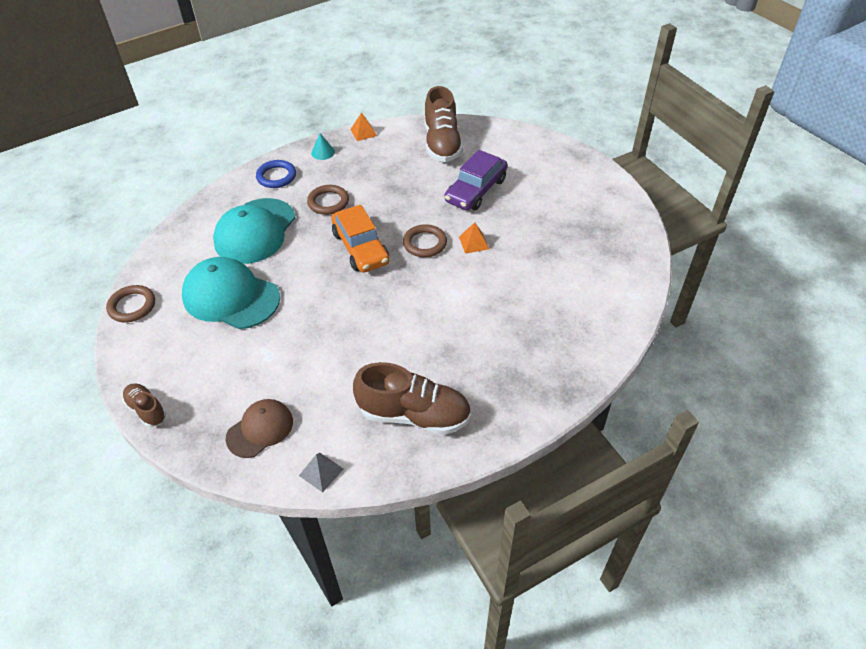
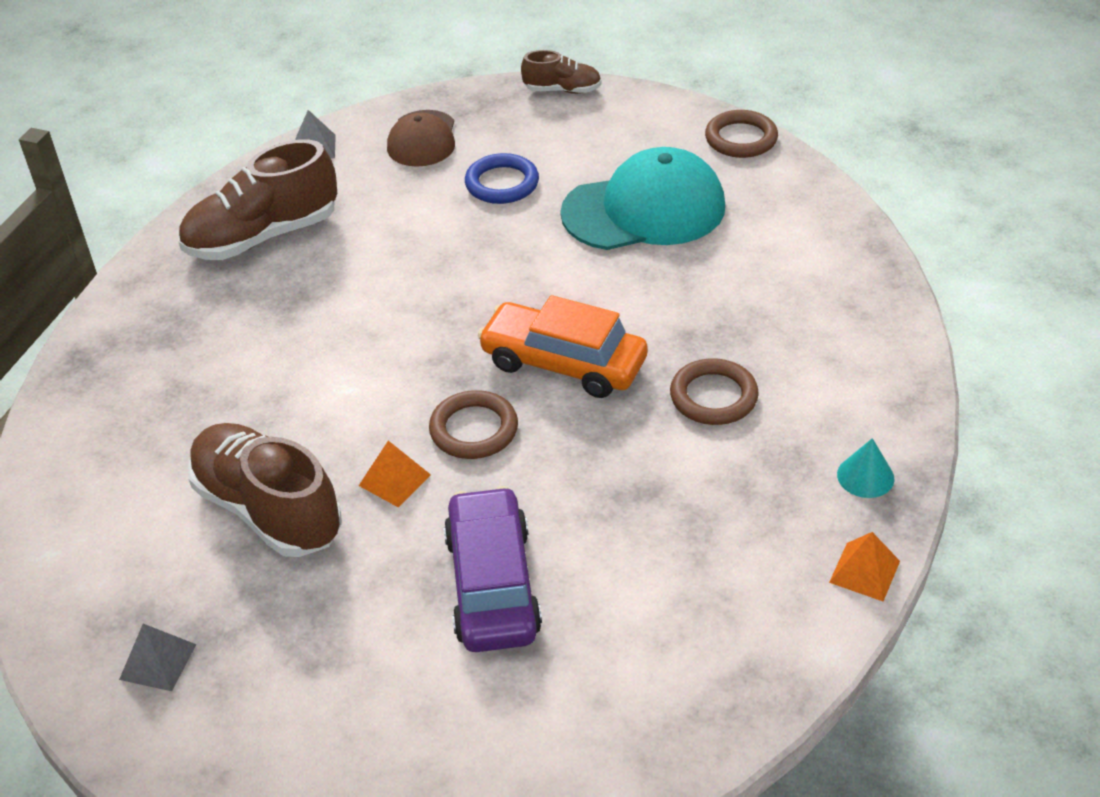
camera: 140 degrees right, 5 degrees down
turquoise cap [213,198,295,264] -> none
blue ring [256,160,296,188] -> blue ring moved to [465,153,539,204]
brown shoe [424,86,463,162] -> brown shoe moved to [188,423,342,557]
none -> grey pyramid [119,624,197,691]

